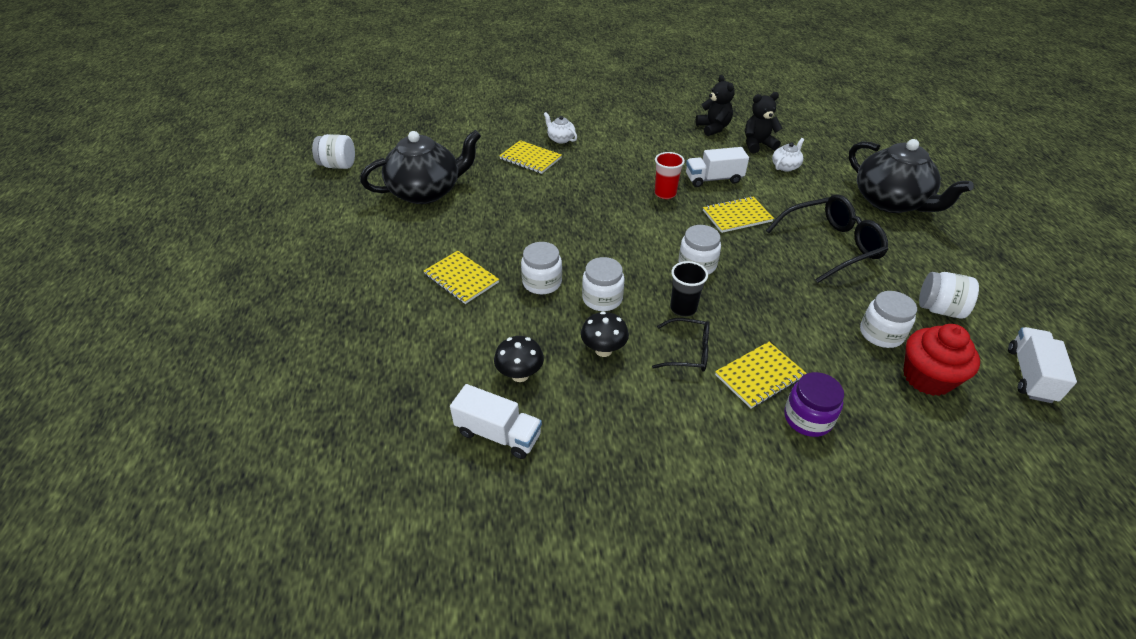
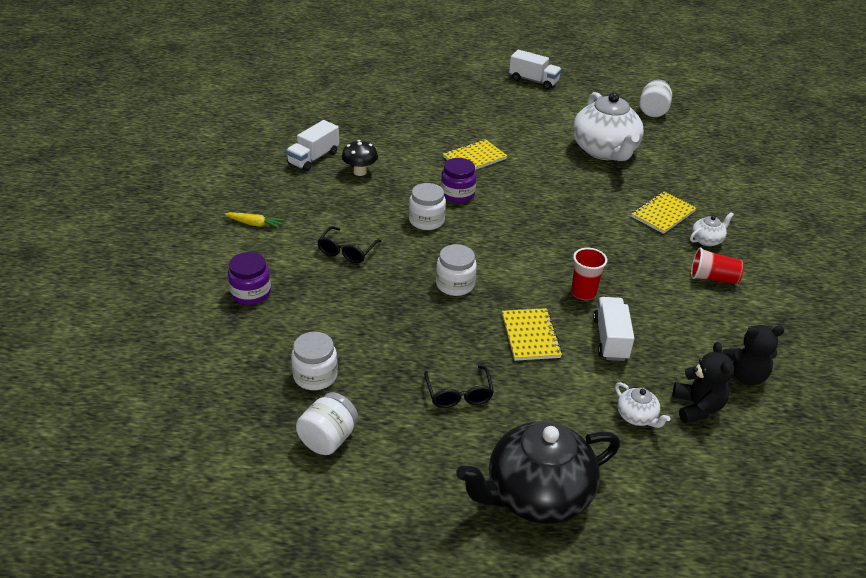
camera: 100 degrees right, 5 degrees down
black teapot [360,130,481,204] -> white teapot [573,92,644,161]
white jar [521,242,562,294] -> purple jar [441,158,477,203]
black mushroom [581,311,629,357] -> none
black cup [670,261,708,317] -> none
yellow notebook [715,342,807,409] -> none
black glasses [766,194,888,283] -> black glasses [424,366,494,408], size x0.57
red cupcake [903,324,980,396] -> none
white truck [1008,327,1077,403] -> white truck moved to [509,50,562,90]
none -> yellow carrot [224,212,284,229]
none -> red cup [691,247,744,284]

